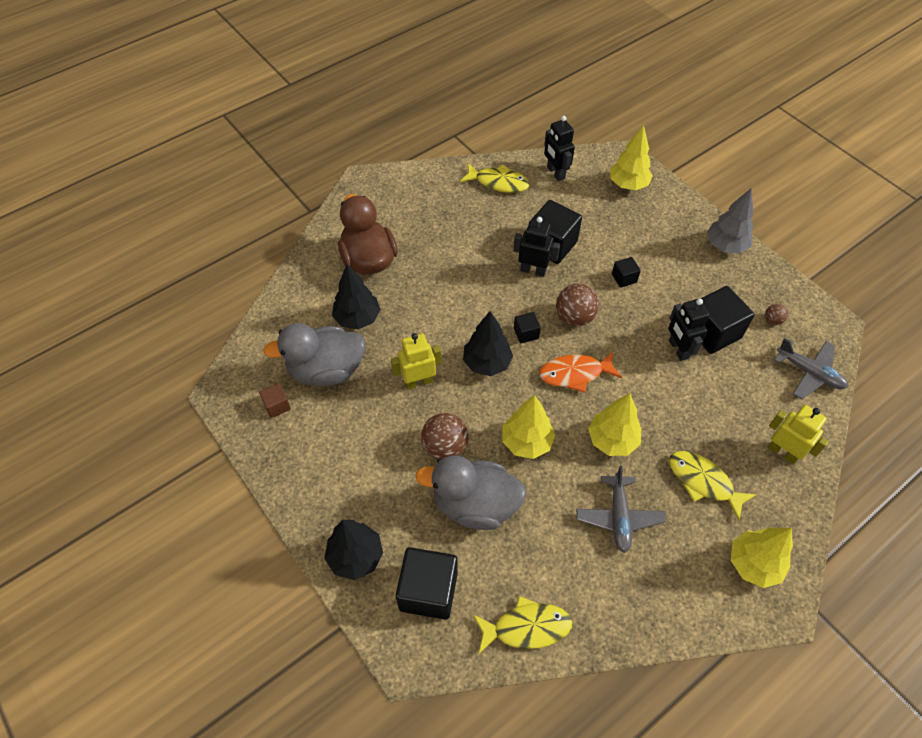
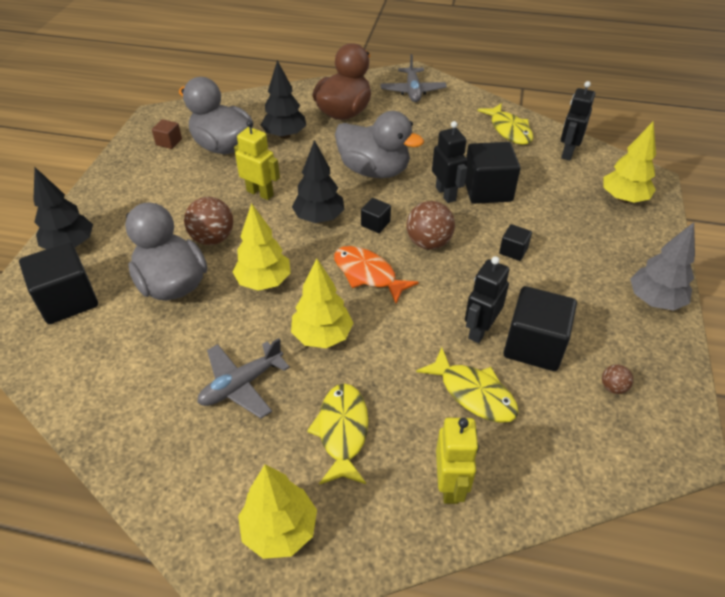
camera: 50 degrees right, 10 degrees down
yellow fish [473,596,572,653] -> yellow fish moved to [416,347,519,423]
grey plane [774,338,848,399] -> grey plane moved to [380,54,447,102]
none -> grey duck [335,111,424,178]

